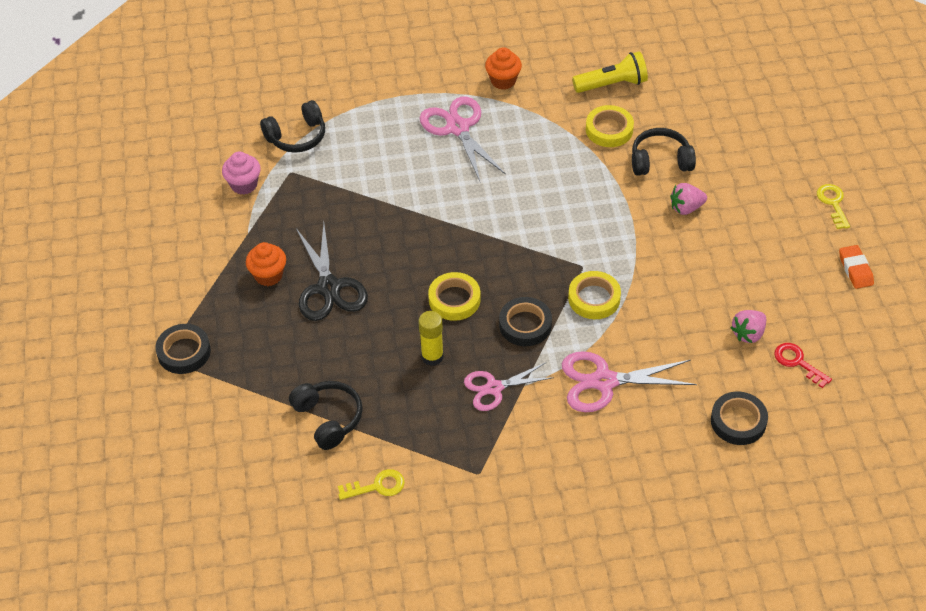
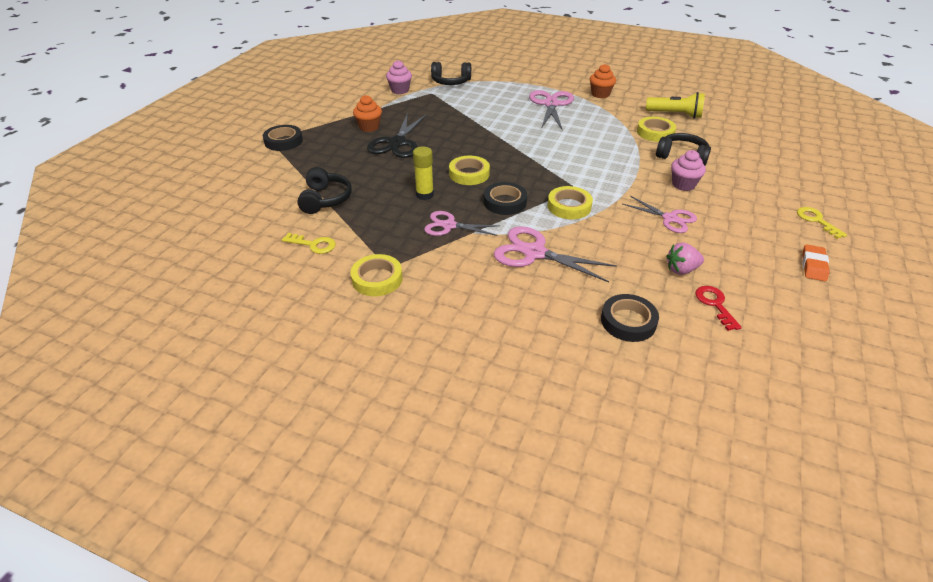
camera: 30 degrees right, 10 degrees down
pink strawberry [670,183,707,215] -> pink cupcake [671,150,706,191]
yellow key [817,184,850,229] -> yellow key turned 45 degrees counterclockwise [797,207,847,239]
none -> yellow tape [350,254,403,296]
none -> pink scissors [623,196,697,233]

